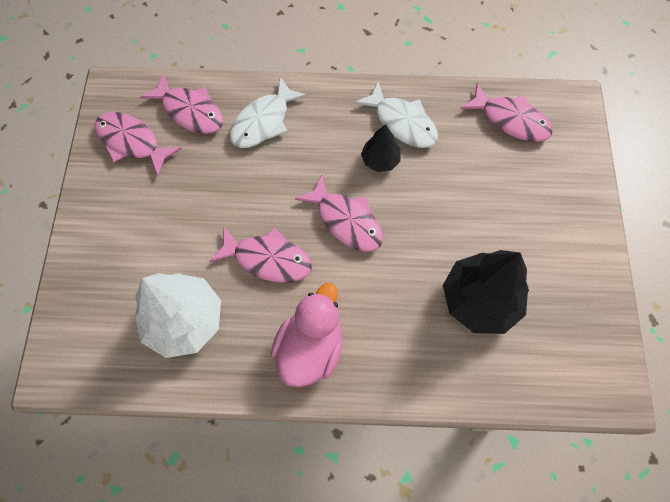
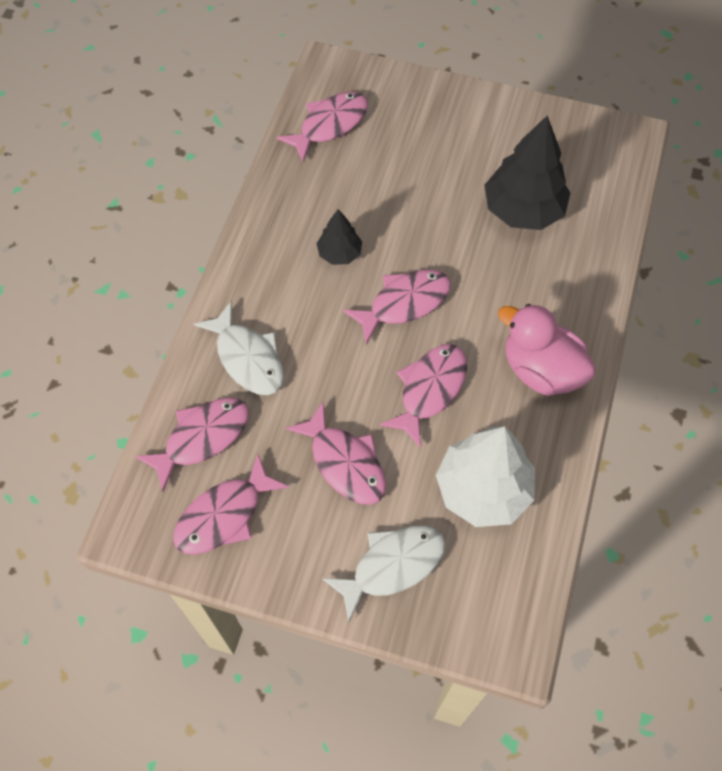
camera: 75 degrees left, 5 degrees down
white fish [354,81,438,148] -> white fish moved to [322,525,445,622]
none -> pink fish [286,402,386,505]

